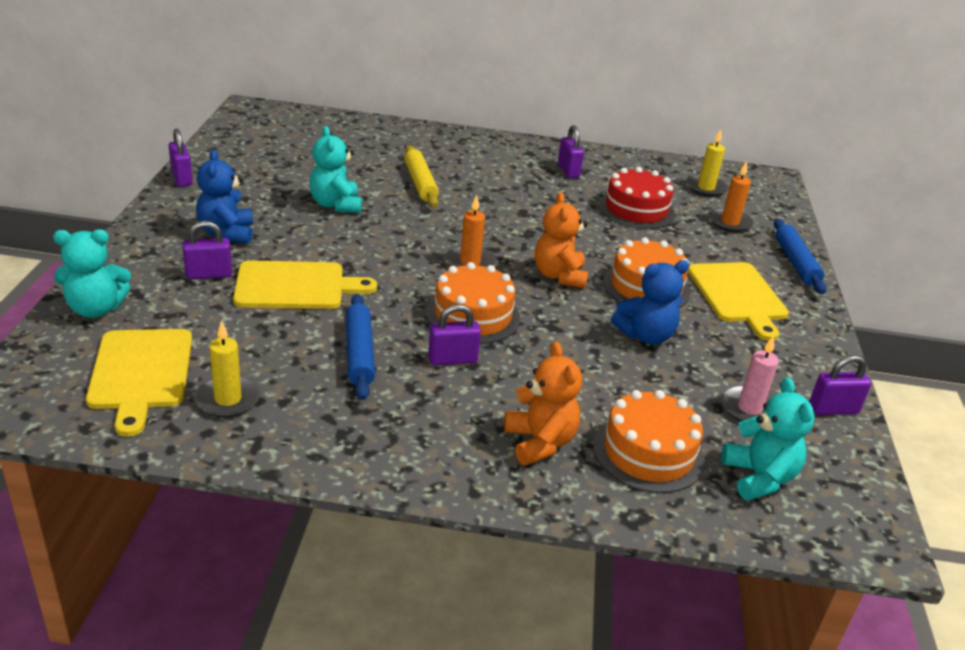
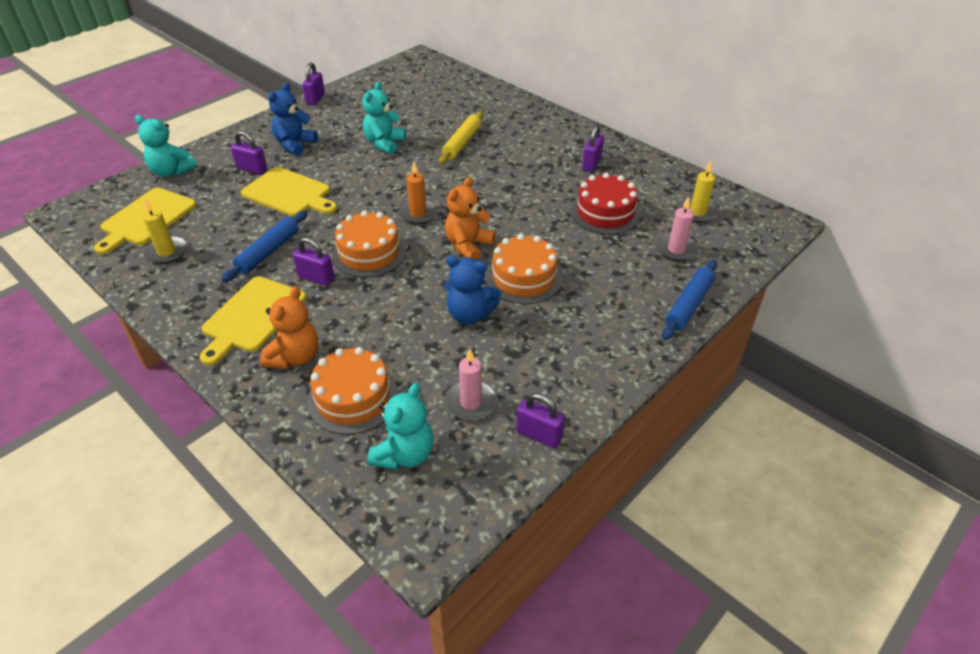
camera: 40 degrees right, 10 degrees up
yellow cutting board [688,262,789,341] -> yellow cutting board moved to [200,276,306,366]
orange candle [709,161,754,232] -> pink candle [656,196,699,262]

